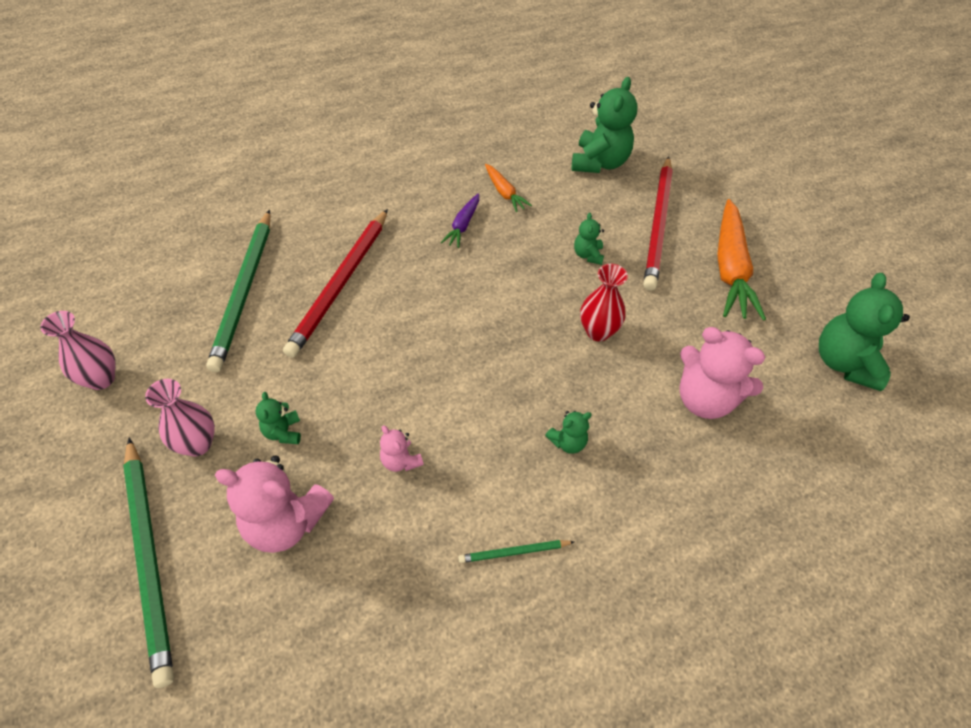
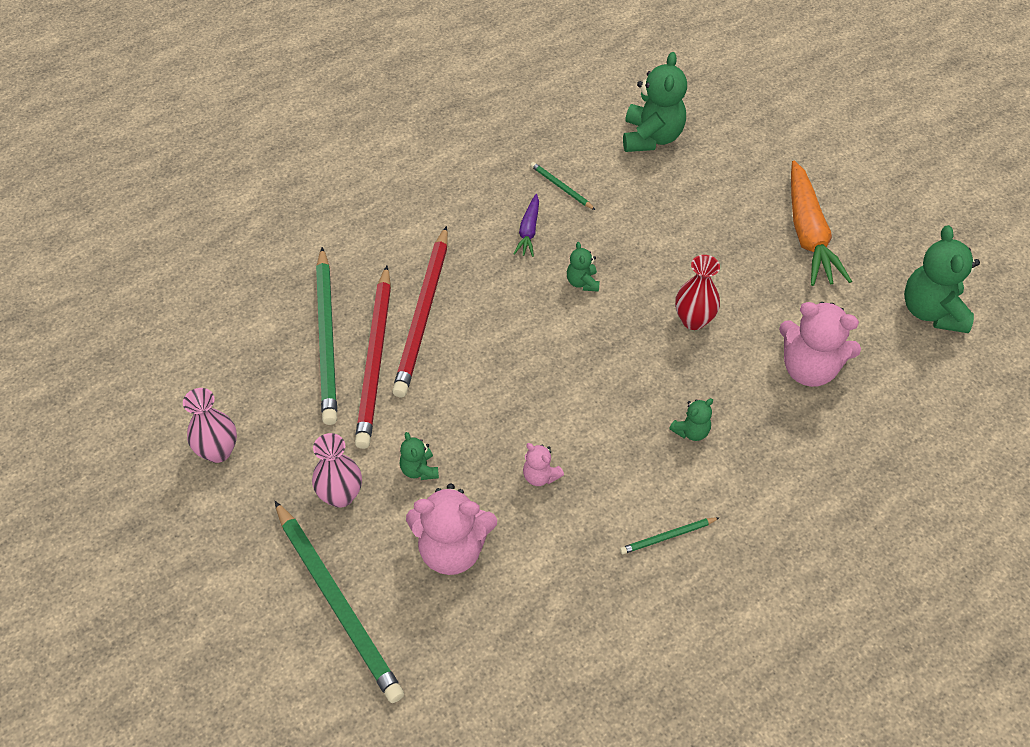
camera: 10 degrees left, 0 degrees up
orange carrot [485,164,532,212] -> green pencil [530,162,595,210]
green teddy bear [574,213,604,265] -> green teddy bear moved to [567,242,600,292]
red pencil [644,156,673,290] -> red pencil moved to [355,266,391,449]

